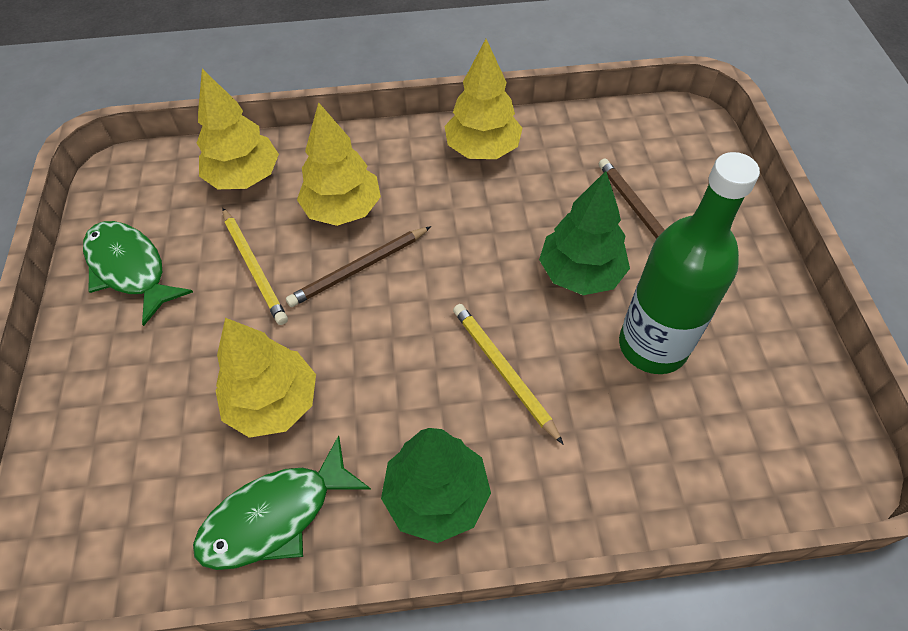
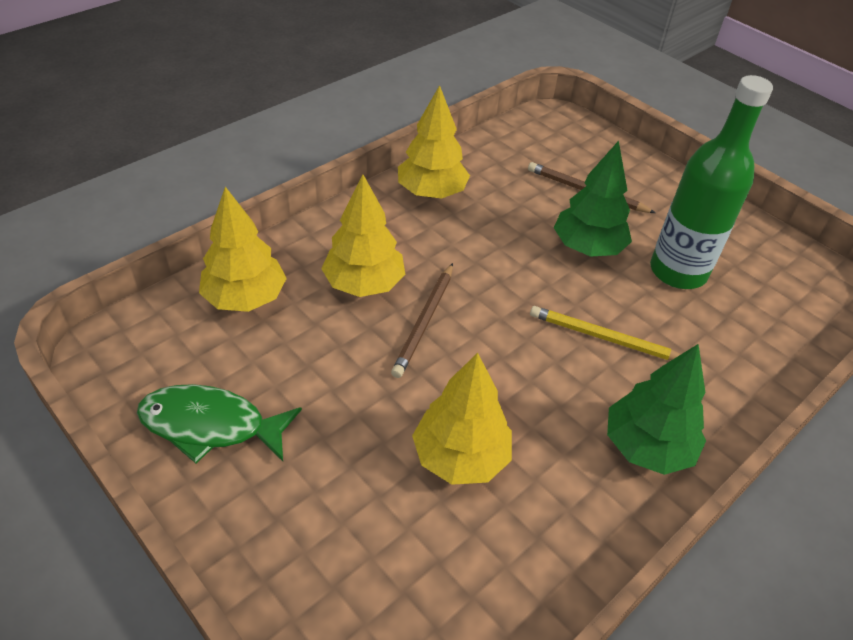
camera: 40 degrees left, 10 degrees down
green fish [193,435,371,570] -> none
yellow pencil [222,208,288,325] -> none

